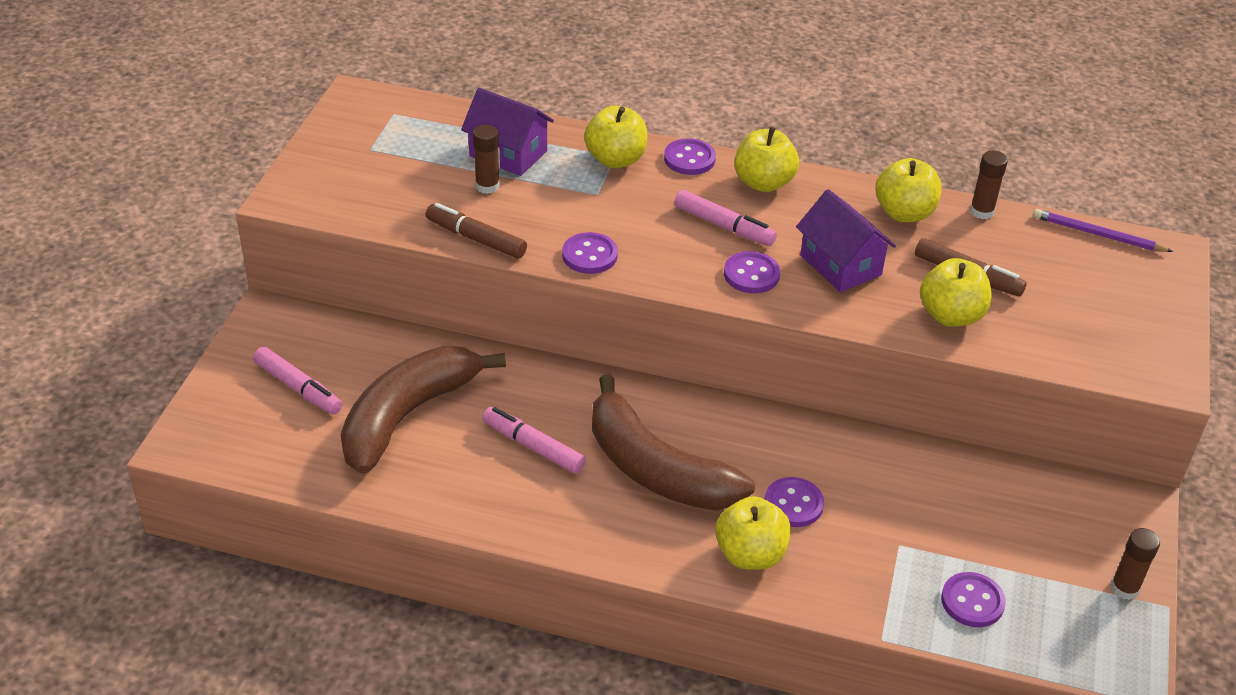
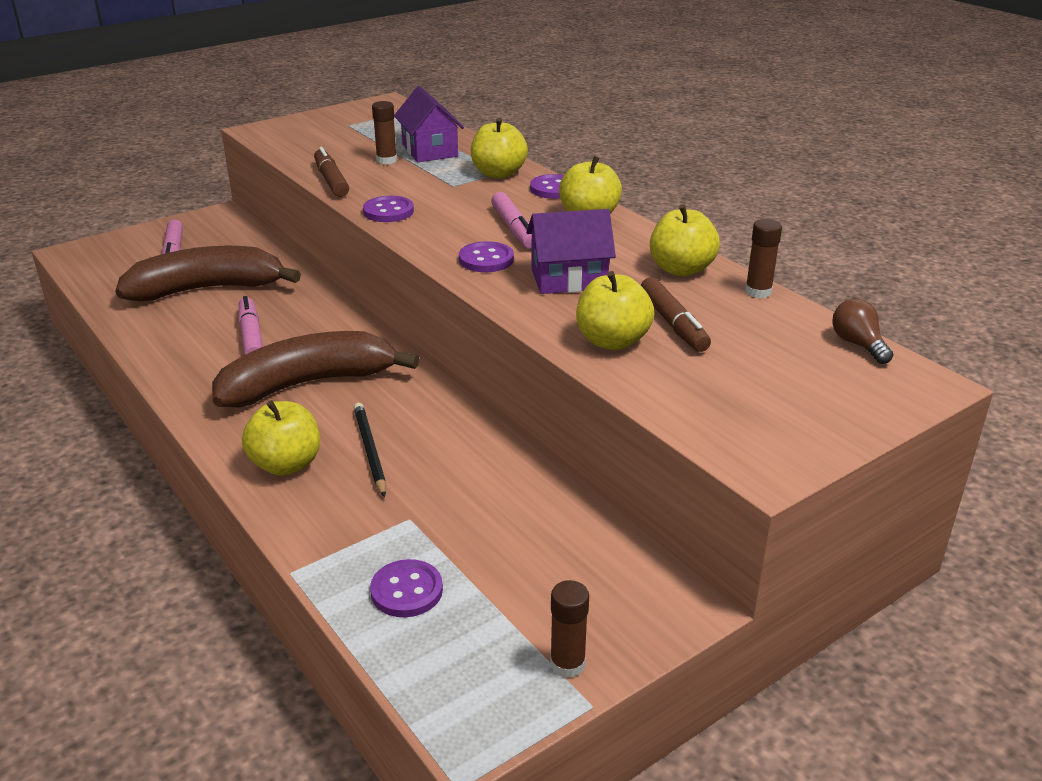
camera: 40 degrees right, 10 degrees down
brown banana [592,374,755,510] -> brown banana turned 75 degrees clockwise [212,331,419,407]
purple button [765,477,824,527] -> black pencil [354,403,386,497]
purple house [796,189,896,292] -> purple house turned 75 degrees clockwise [526,209,616,294]
purple pencil [1033,209,1174,252] -> brown light bulb [832,299,894,364]

